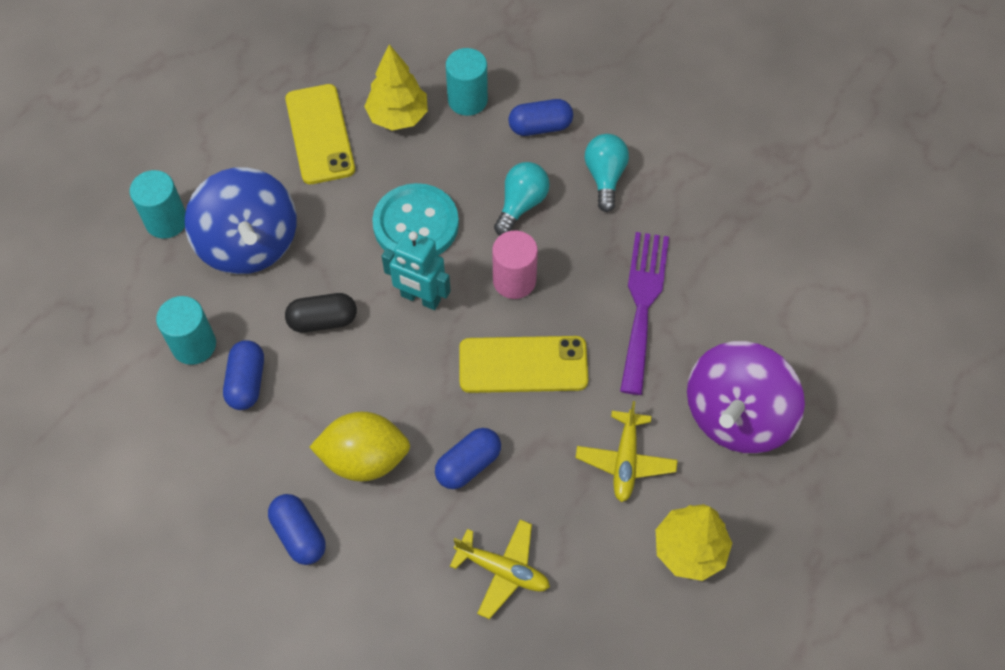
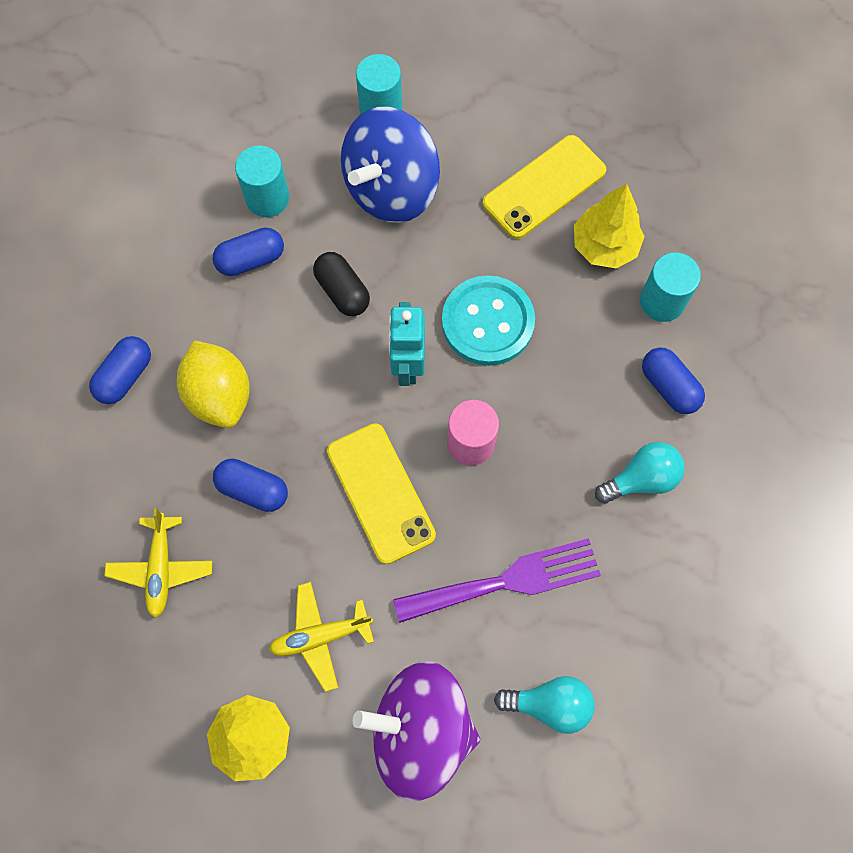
camera: 65 degrees right, 10 degrees up
turquoise light bulb [494,162,550,235] -> turquoise light bulb moved to [494,676,595,734]

